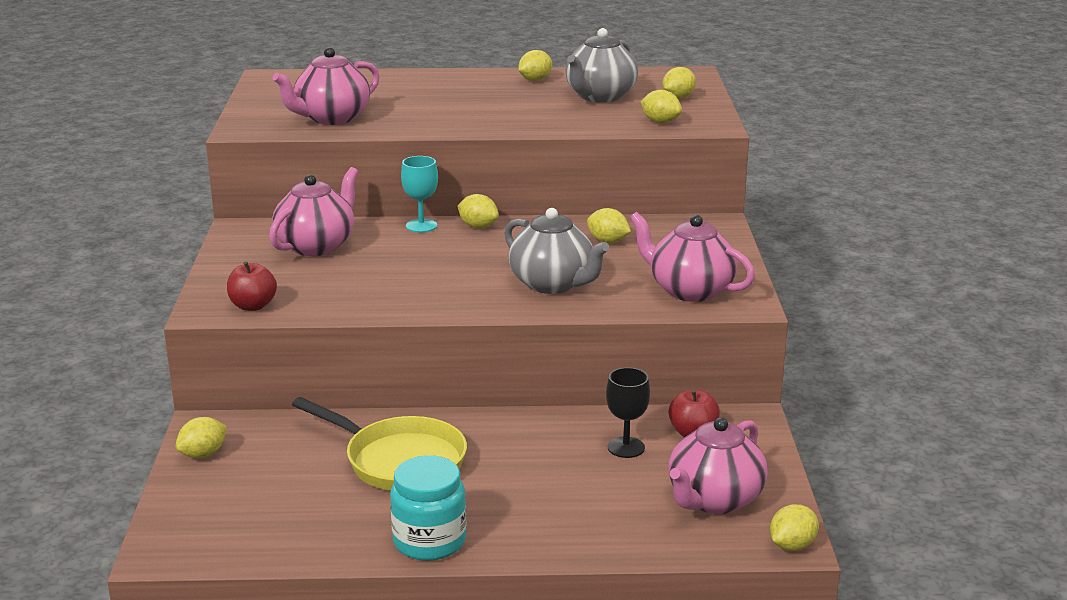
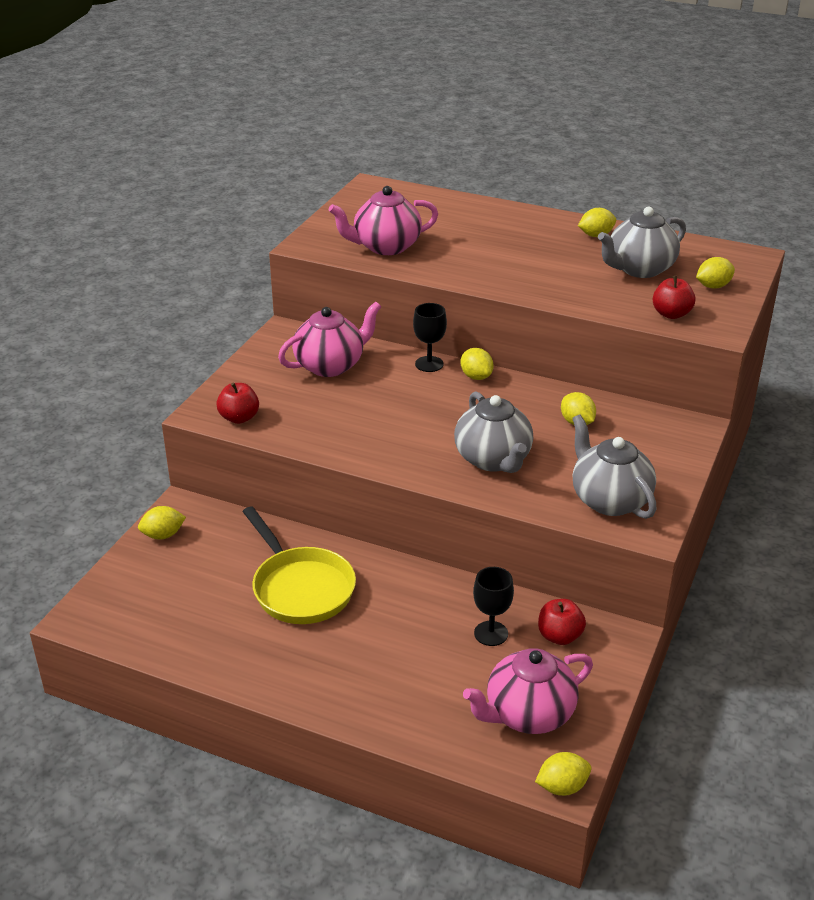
camera: 25 degrees right, 10 degrees up
turquoise jar [390,455,467,561] -> none
turquoise goblet [401,156,438,232] -> black goblet [413,303,447,372]
pink teapot [630,212,755,302] -> grey teapot [572,414,656,519]
yellow lemon [641,90,682,123] -> red apple [653,276,695,319]

